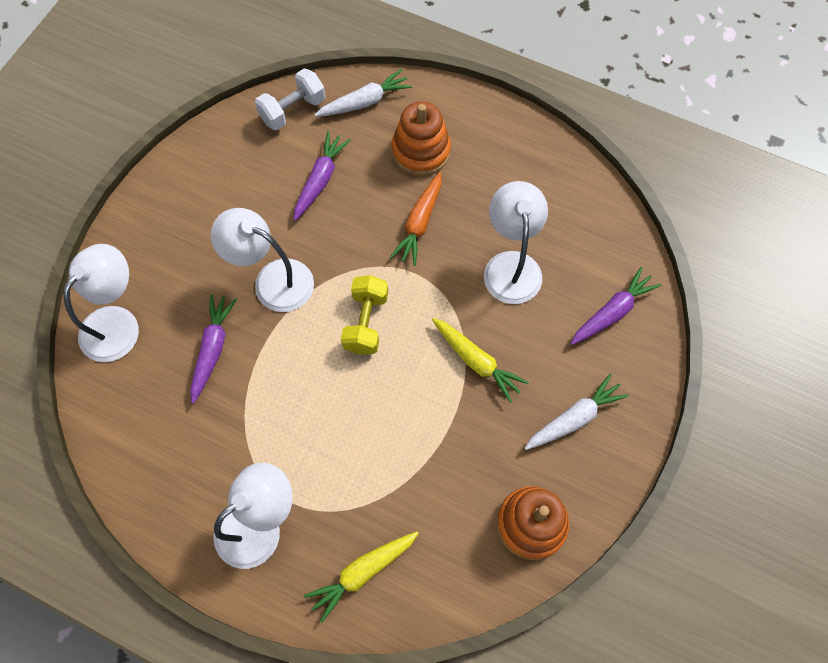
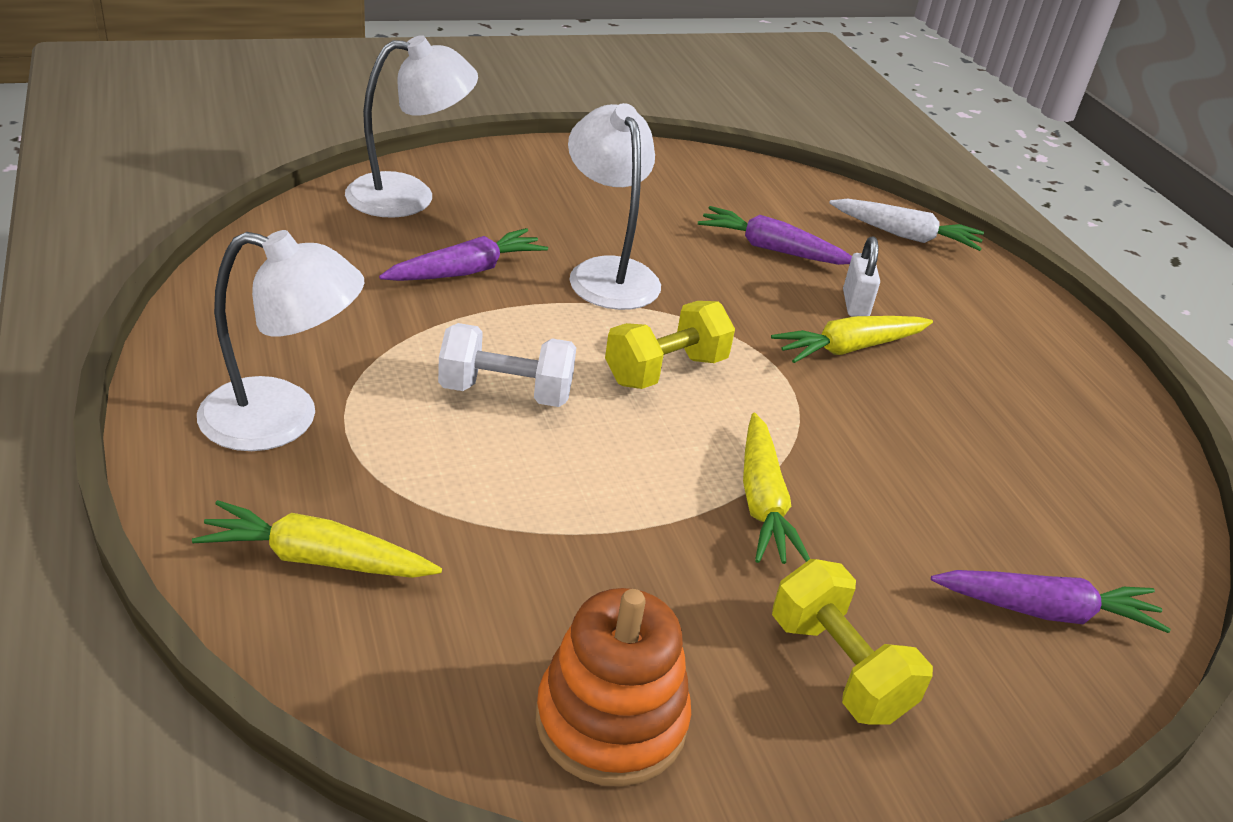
camera: 40 degrees right, 30 degrees down
white dumbbell [255,68,325,130] -> white dumbbell moved to [438,323,576,407]
purple carrot [294,131,351,221] -> purple carrot turned 135 degrees counterclockwise [698,206,852,265]
orange carrot [390,172,442,266] -> yellow carrot [771,316,933,363]
orange stacking toy [391,101,451,176] -> none
white lamp [484,181,548,304] -> none
white carrot [525,373,629,450] -> yellow dumbbell [772,559,933,725]
none -> white padlock [843,237,880,317]

